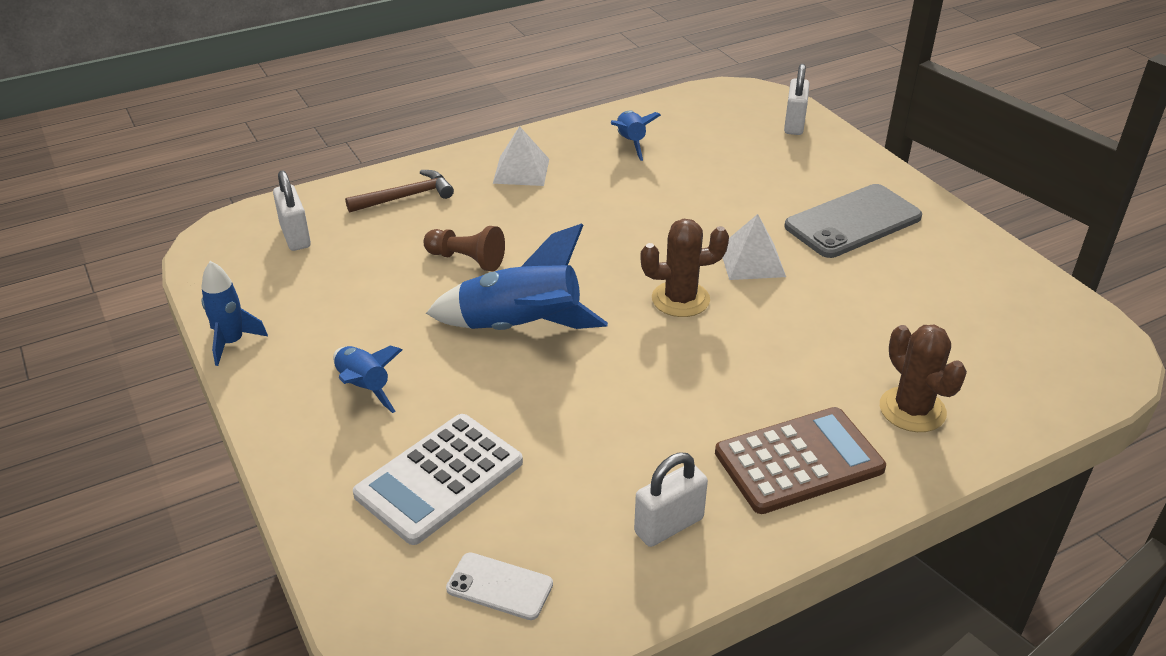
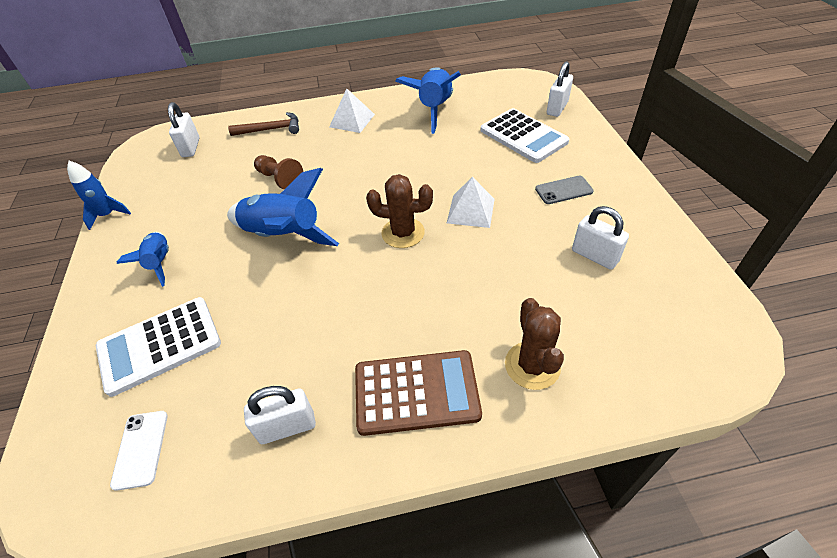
camera: 20 degrees right, 10 degrees up
white phone [446,552,553,620] -> white phone turned 45 degrees clockwise [110,411,168,491]
blue rocket [611,110,661,161] -> blue rocket [395,67,461,134], size x1.73
grey phone [784,184,922,258] -> grey phone [535,175,594,204], size x0.52
none -> white calculator [481,108,569,163]
none -> white padlock [572,206,629,270]

